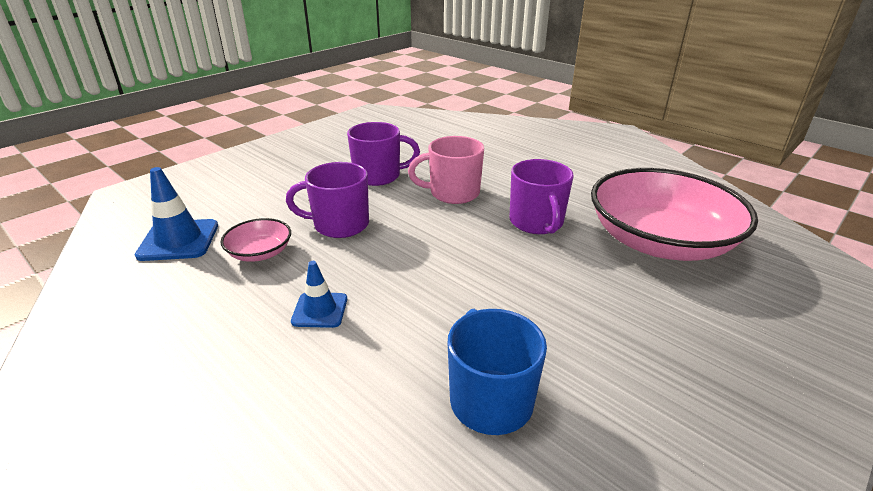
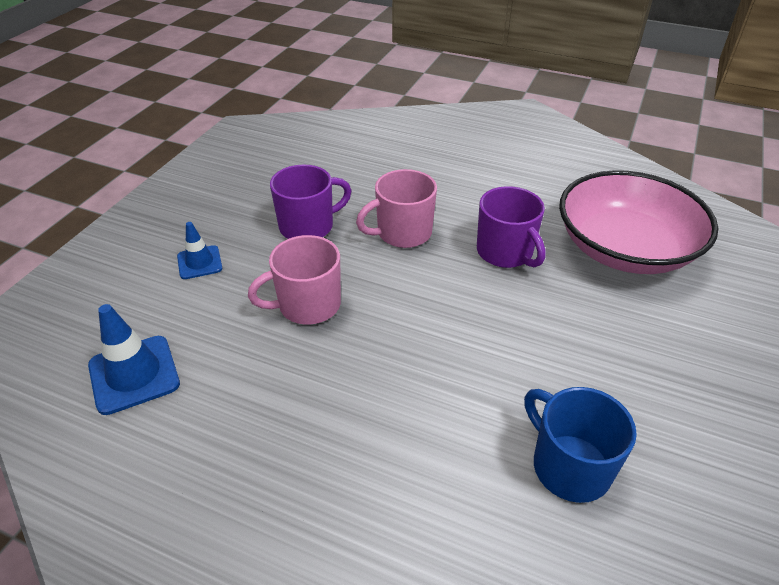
camera: 20 degrees left, 10 degrees up
pink bowl [221,218,291,262] -> none
purple mug [286,162,369,238] -> pink mug [248,235,341,325]
blue traffic cone [291,261,347,328] -> blue traffic cone moved to [177,222,222,279]

